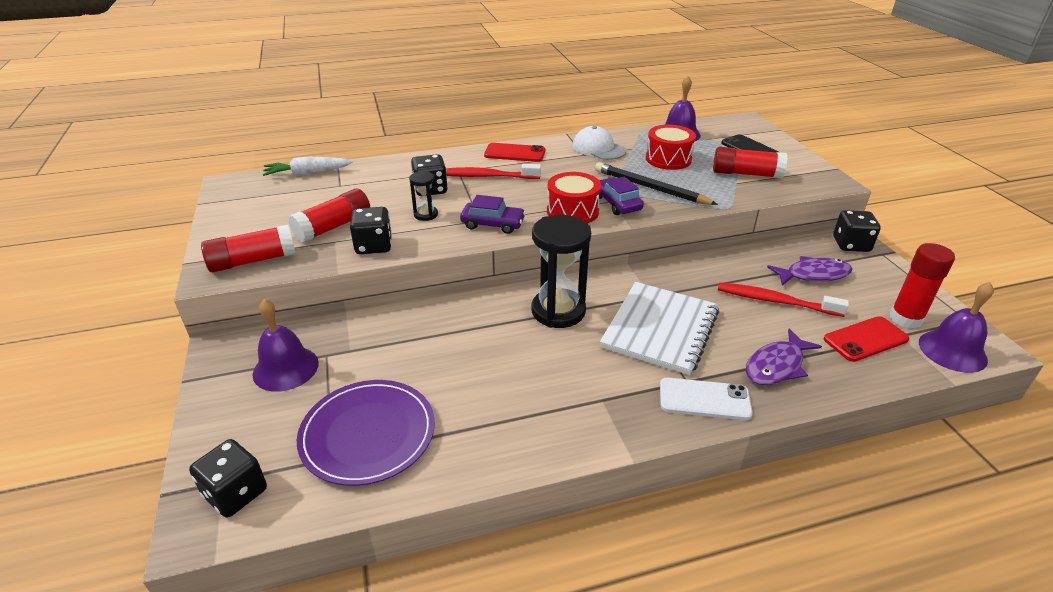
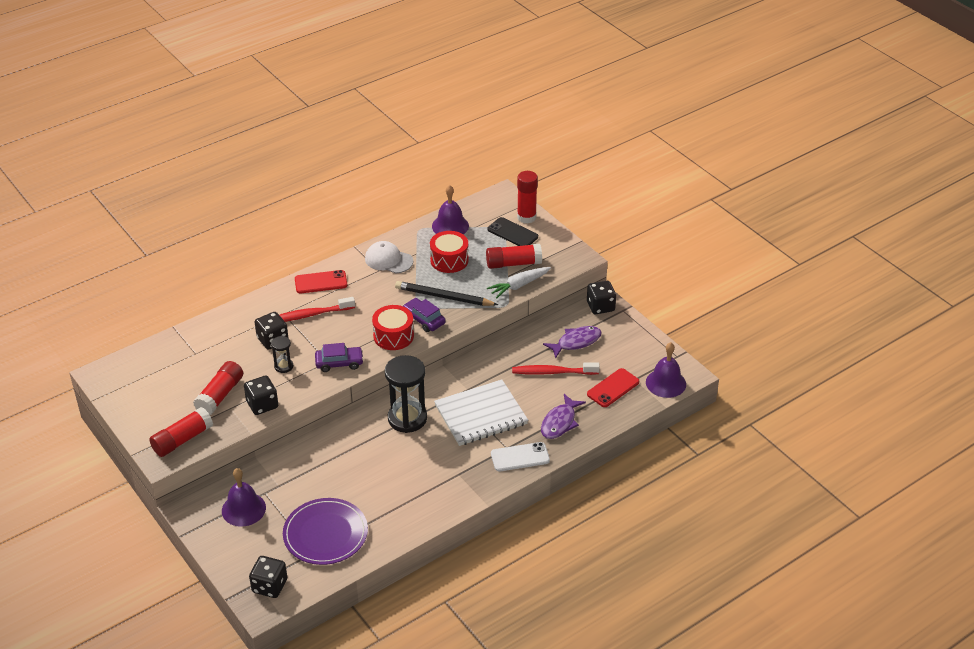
camera: 20 degrees left, 5 degrees up
white carrot [263,157,353,176] -> white carrot moved to [487,267,551,298]
white notebook [600,282,719,375] -> white notebook turned 60 degrees clockwise [434,379,528,446]
red glue stick [889,243,955,329] -> red glue stick moved to [517,171,538,224]

